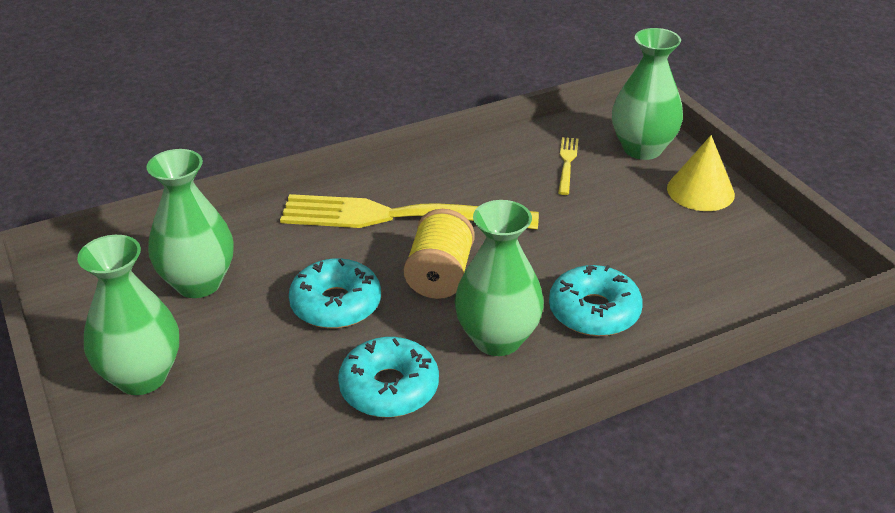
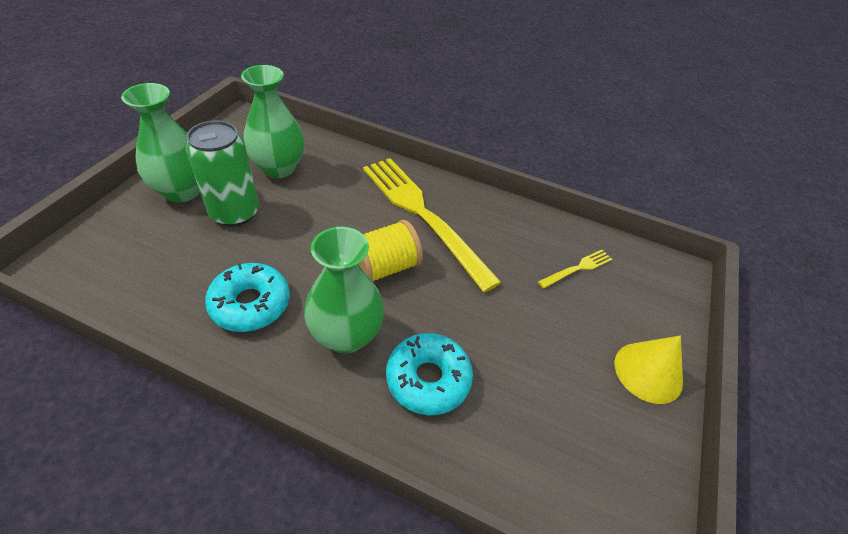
camera: 45 degrees right, 10 degrees up
turquoise donut [289,258,381,329] -> none
green vase [612,28,683,160] -> none
none -> green can [186,120,259,226]

